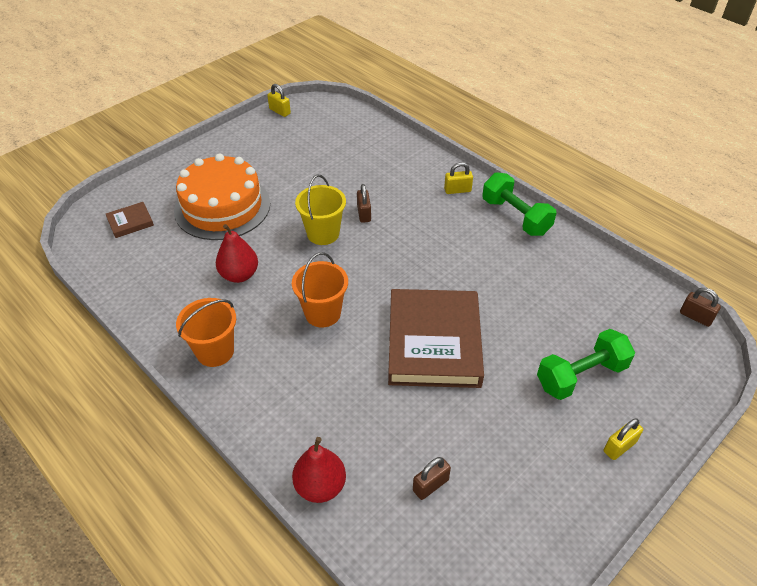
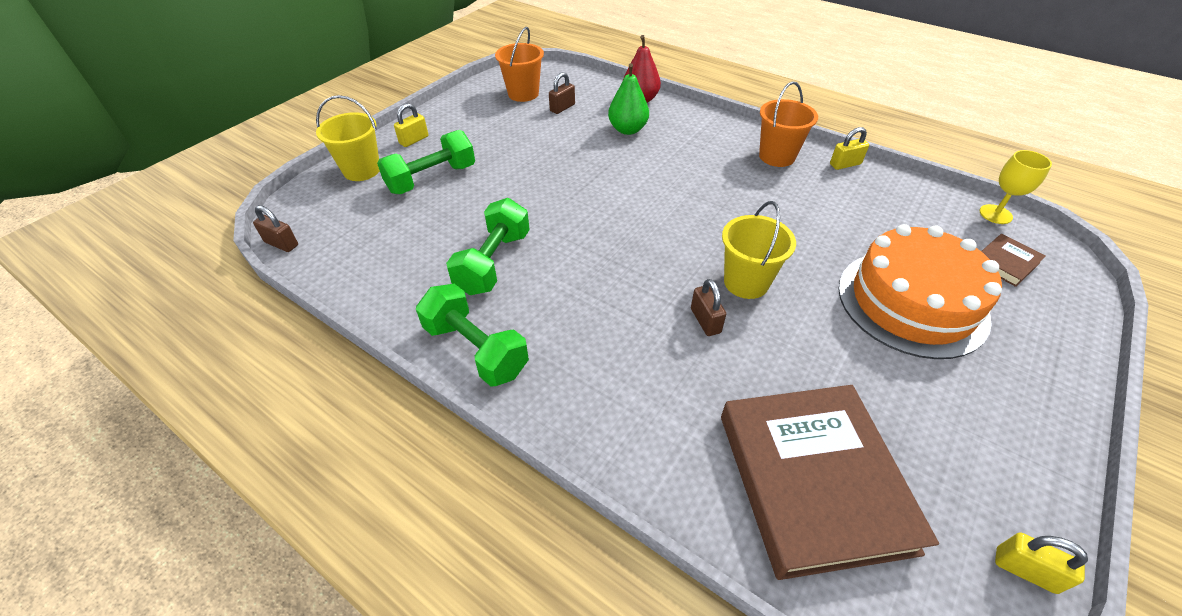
camera: 170 degrees right, 0 degrees up
red pear [216,224,258,283] -> none
orange bucket [292,252,348,327] -> orange bucket moved to [495,27,544,102]
brown book [388,289,484,388] -> brown book moved to [721,385,939,580]
yellow padlock [444,162,473,194] -> yellow padlock moved to [830,127,869,170]
none -> yellow bucket [316,95,380,181]
none -> green dumbbell [446,198,530,295]
none -> green pear [608,63,649,135]
none -> yellow goblet [979,150,1052,224]

